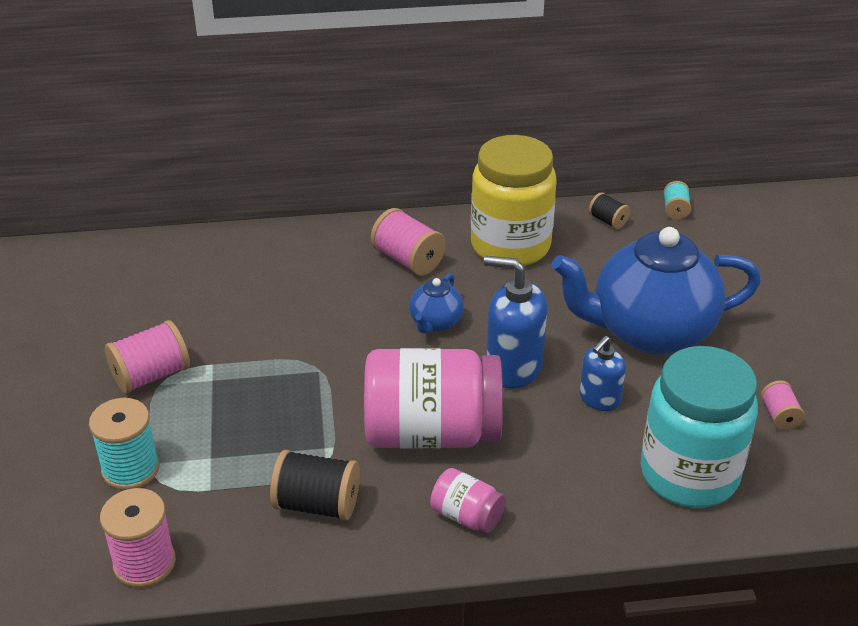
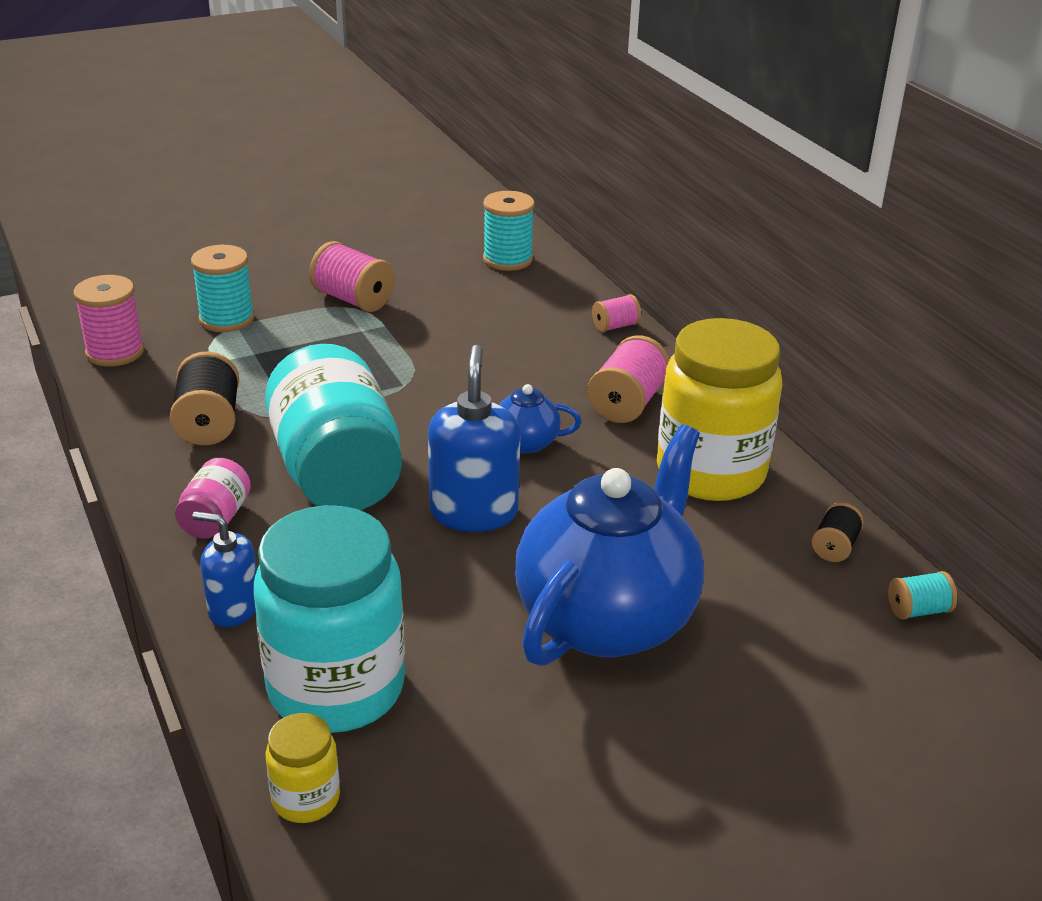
camera: 70 degrees right, 5 degrees down
pink jar [364,348,503,449] -> turquoise jar [265,344,402,510]
blue teapot [552,227,761,355] -> blue teapot turned 60 degrees clockwise [515,424,704,666]
blue soap dispenser [580,336,626,411] -> blue soap dispenser moved to [192,511,257,627]
pink spool [761,380,805,430] -> pink spool moved to [592,294,641,332]
none -> yellow jar [266,713,340,823]
none -> turquoise spool [483,191,535,271]

